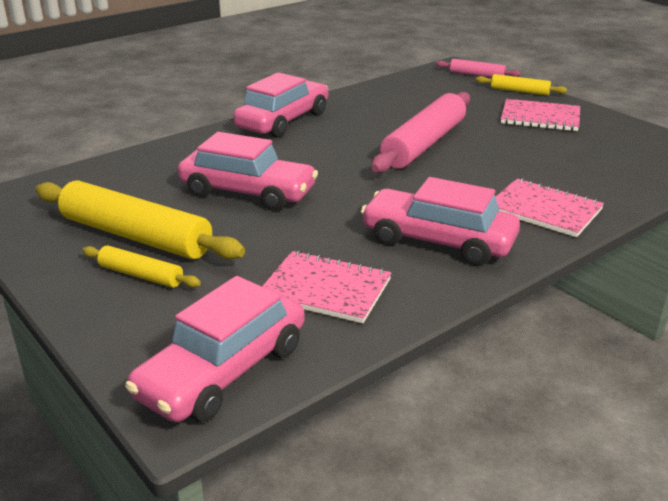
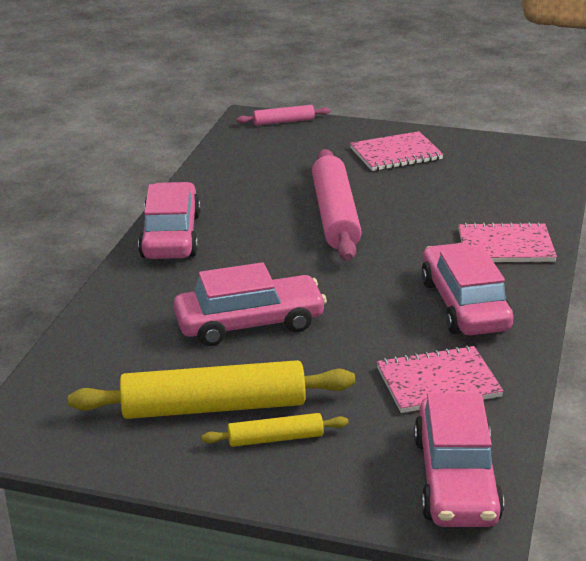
camera: 35 degrees left, 0 degrees up
pink car [361,177,520,266] -> pink car turned 90 degrees clockwise [421,243,513,335]
yellow rolling pin [476,74,567,96] -> none

